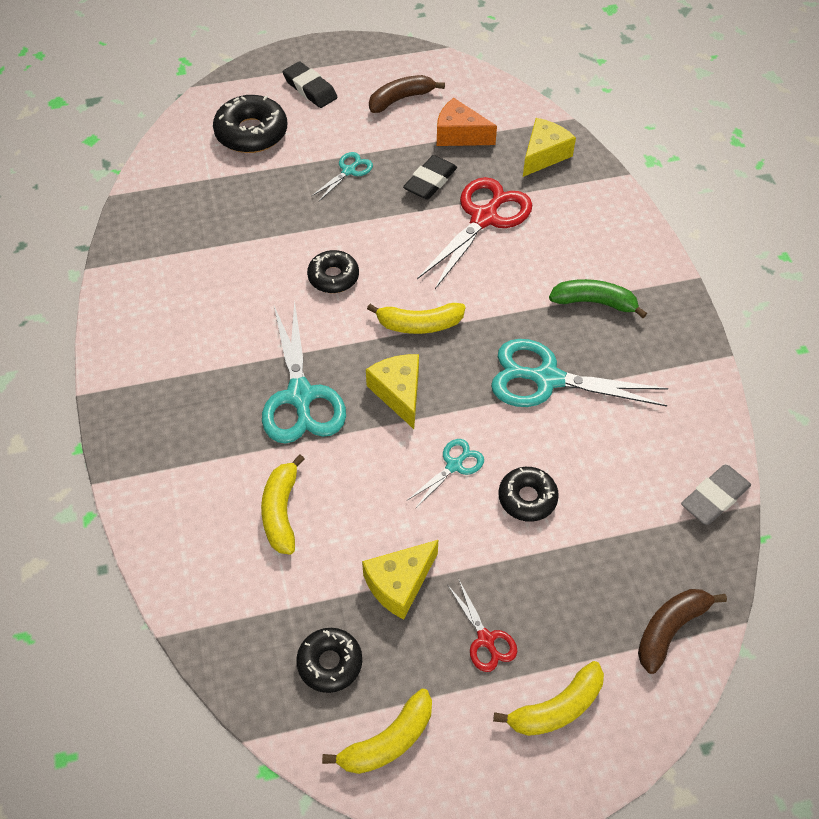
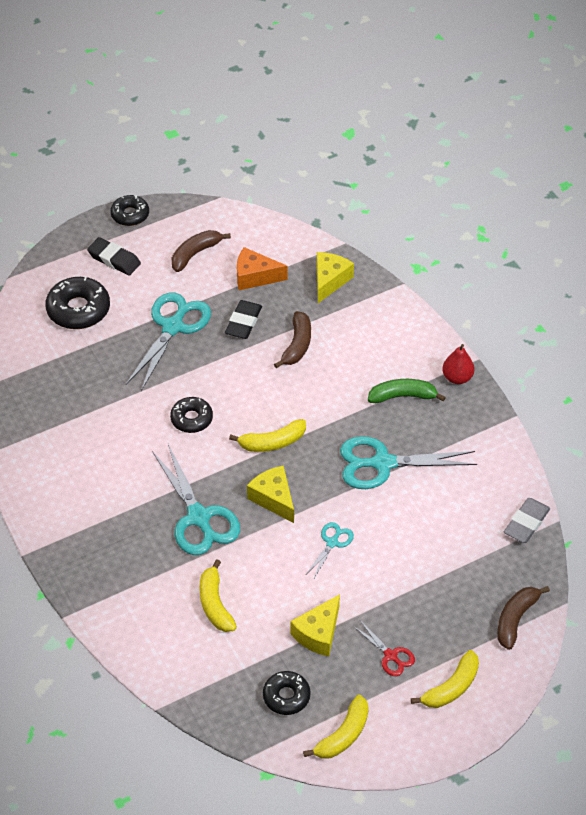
camera: 15 degrees left, 5 degrees down
turquoise scissors [311,152,373,201] -> turquoise scissors [126,292,211,391], size x2.01
red scissors [417,177,532,289] -> brown banana [274,311,311,369]
black donut [498,467,559,522] -> black donut moved to [110,195,149,226]
none -> red pear [442,344,474,384]

